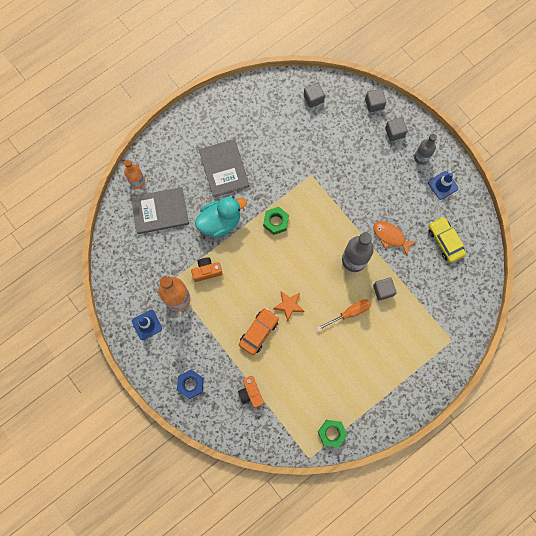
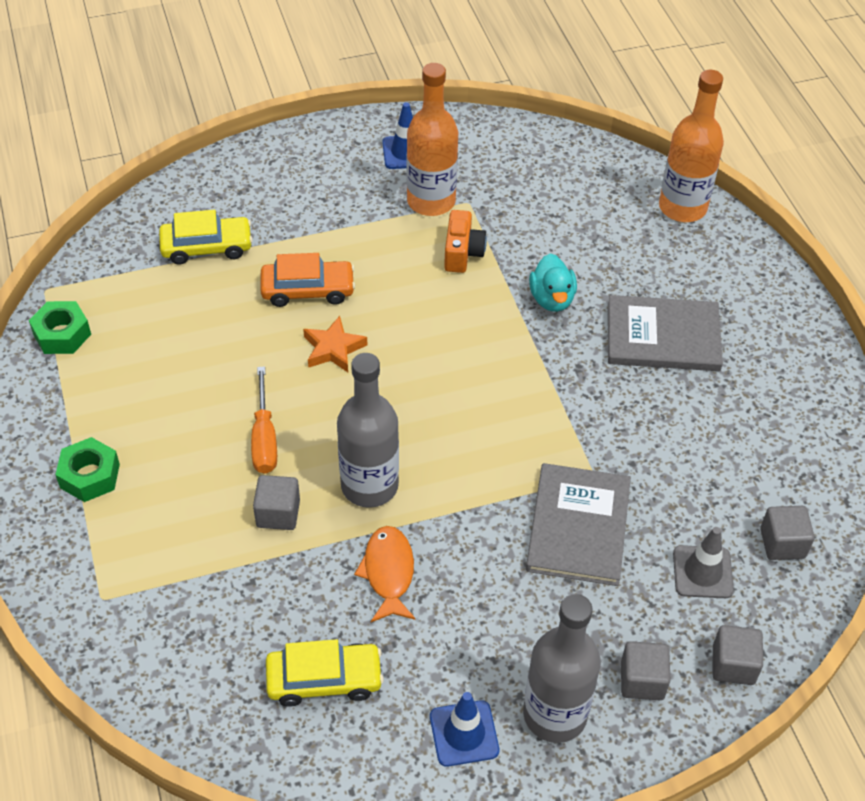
camera: 110 degrees right, 25 degrees down
orange bottle [124,159,145,189] -> orange bottle [659,70,724,222], size x1.58
grey book [131,187,189,234] -> grey book moved to [526,463,631,586]
blue nut [177,370,204,399] -> none
turquoise duck [195,197,247,238] -> turquoise duck [529,253,577,312], size x0.64
orange camera [238,376,264,408] -> yellow car [159,210,253,265]
orange car [239,308,279,355] -> orange car turned 60 degrees counterclockwise [261,253,355,307]
green nut [263,207,289,235] -> green nut moved to [55,437,120,502]
orange fish [373,221,417,255] -> orange fish turned 60 degrees counterclockwise [354,526,416,622]
grey bottle [414,134,437,165] -> grey bottle [523,594,601,743], size x1.58
none -> grey traffic cone [673,527,734,598]

